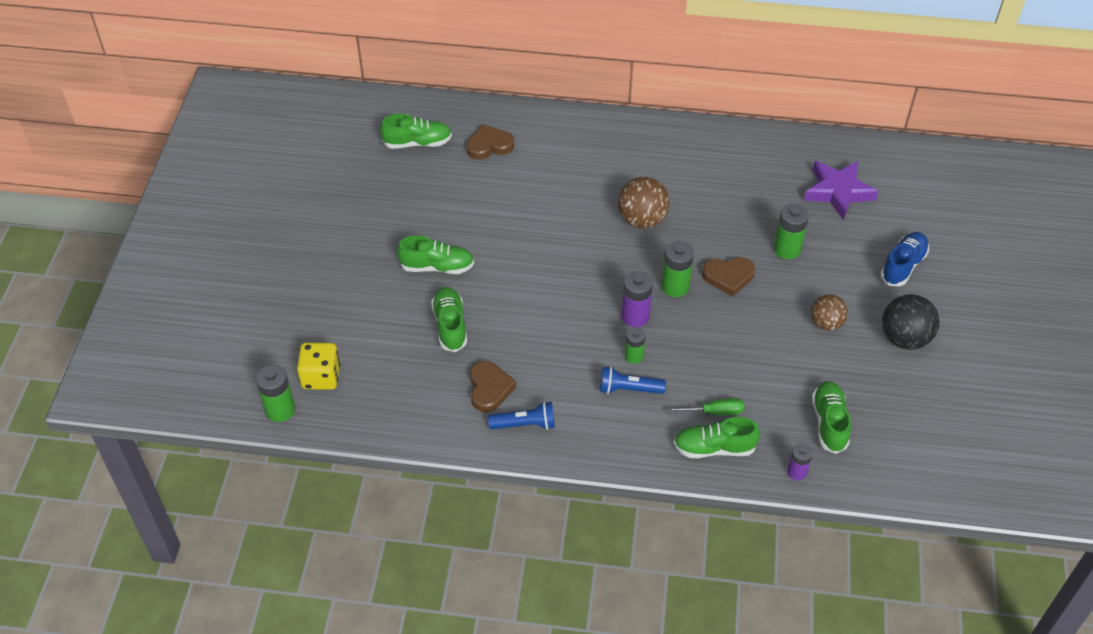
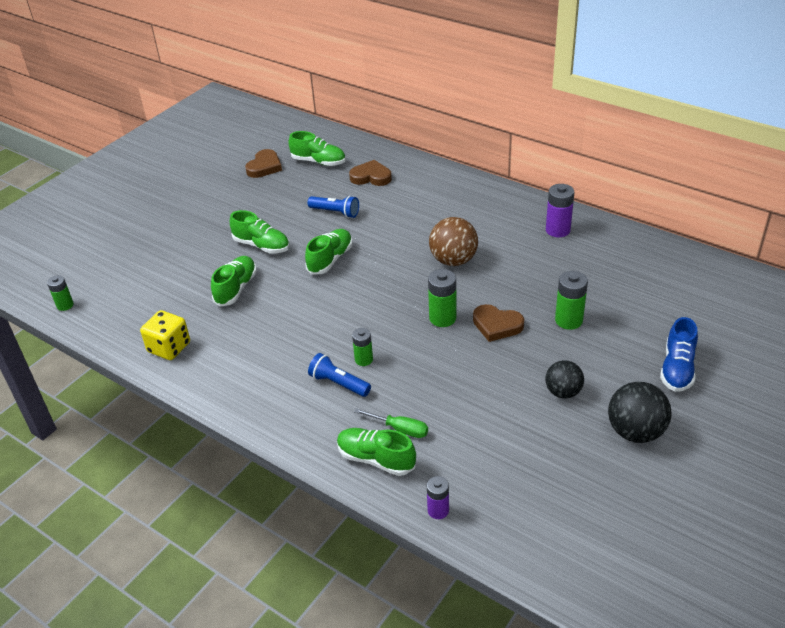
camera: 30 degrees right, 10 degrees down
green battery [256,364,295,422] -> green battery [47,275,74,311], size x0.64
yellow dice [297,342,340,390] -> yellow dice moved to [140,310,190,360]
brown heart [470,361,516,412] -> brown heart moved to [245,149,282,178]
blue flashlight [488,401,555,430] -> blue flashlight moved to [307,196,359,218]
purple battery [621,271,653,327] -> purple battery moved to [546,184,574,237]
purple star [804,161,879,220] -> none
brown ball [811,294,848,330] -> black ball [545,360,584,398]
green shoe [812,381,851,454] -> green shoe moved to [305,229,353,275]
blue shoe [880,232,929,286] -> blue shoe turned 135 degrees clockwise [660,317,698,392]

